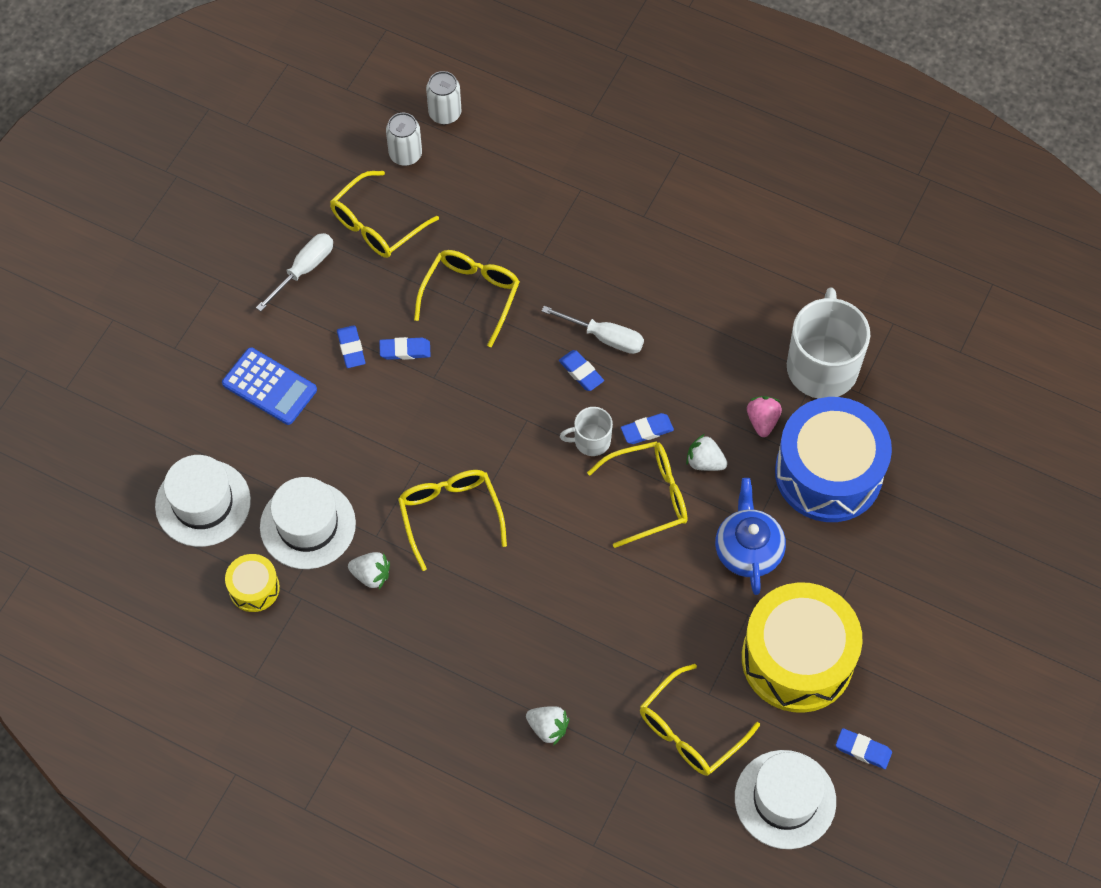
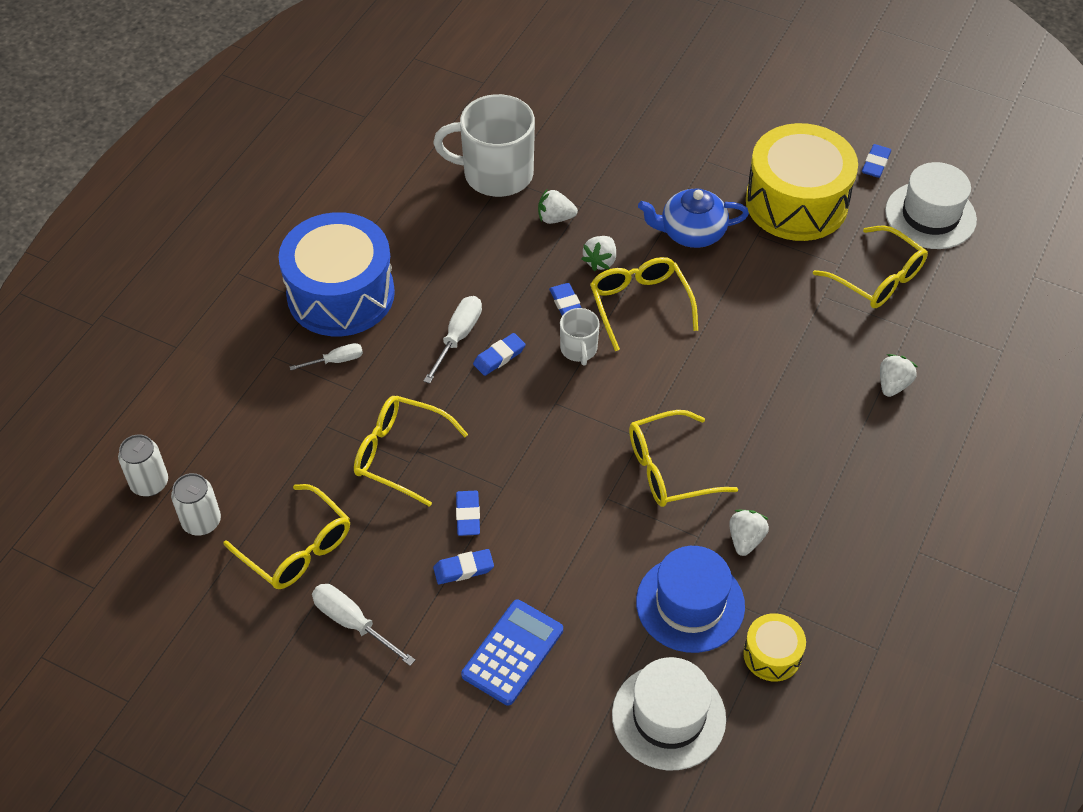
camera: 90 degrees left, 10 degrees down
white hat [260,477,356,569] -> blue hat [636,546,745,653]
pink strawberry [747,396,782,437] -> white strawberry [538,188,578,224]
blue drum [775,397,892,522] -> blue drum moved to [279,212,395,336]
none -> white screwdriver [290,343,363,370]

